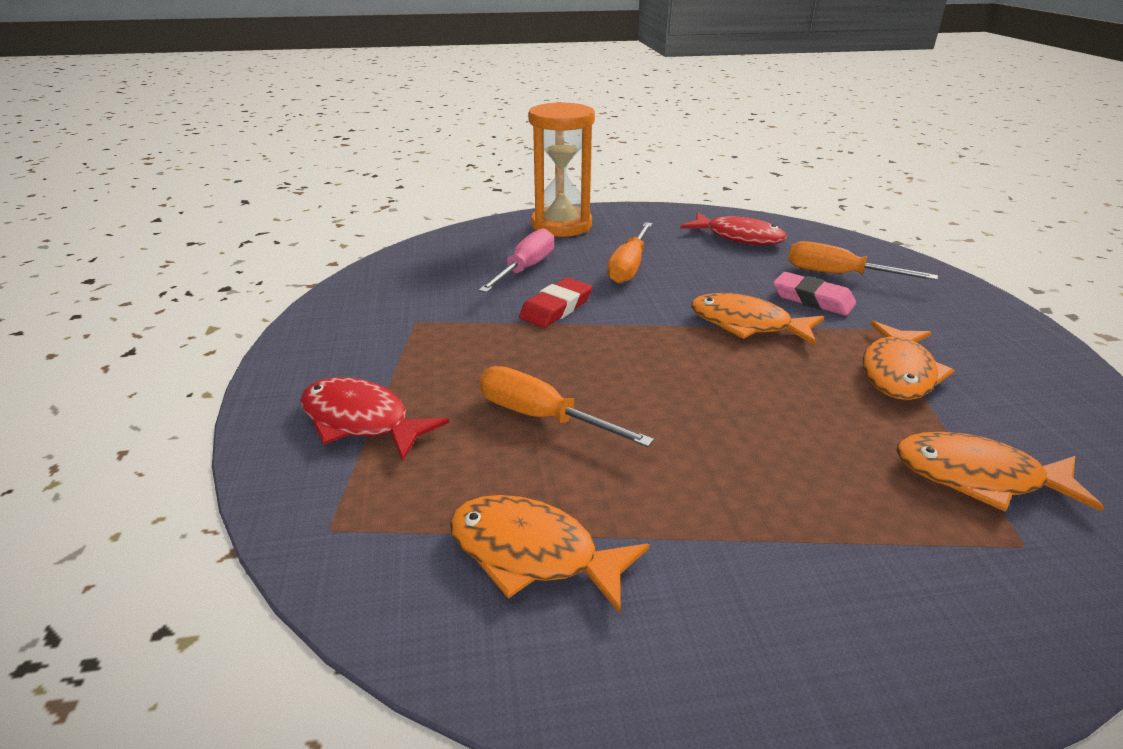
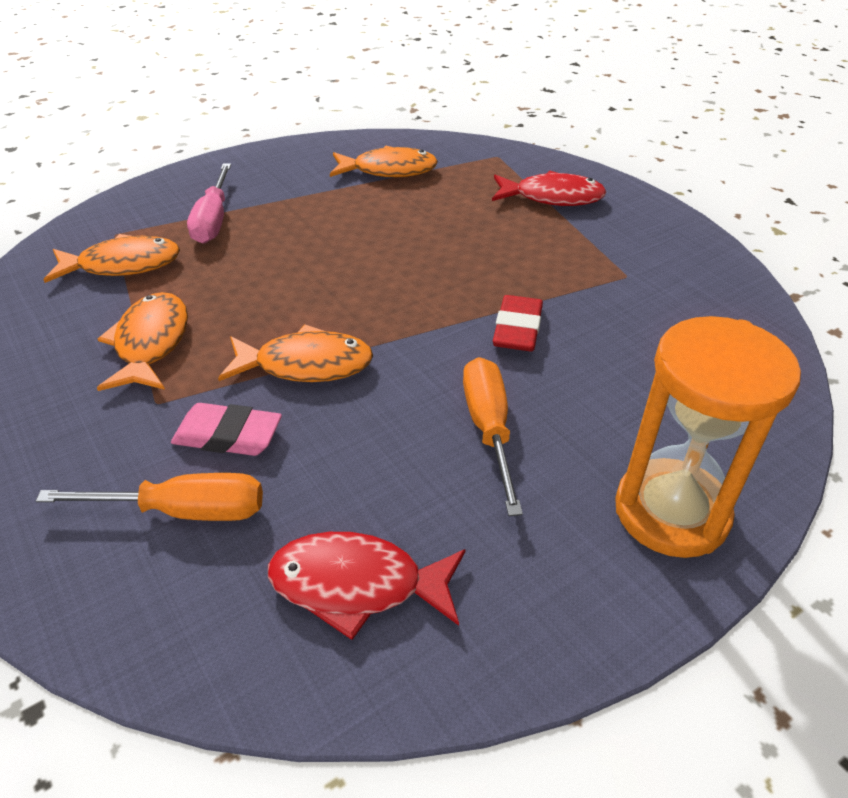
camera: 155 degrees right, 10 degrees up
pink screwdriver [478,228,554,293] -> pink screwdriver moved to [187,164,231,244]
orange screwdriver [479,366,654,447] -> none

